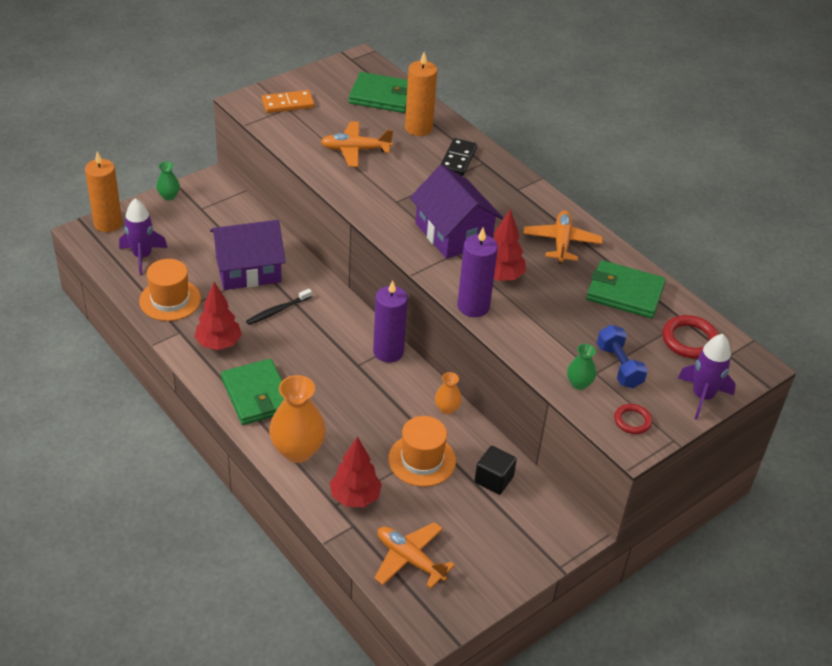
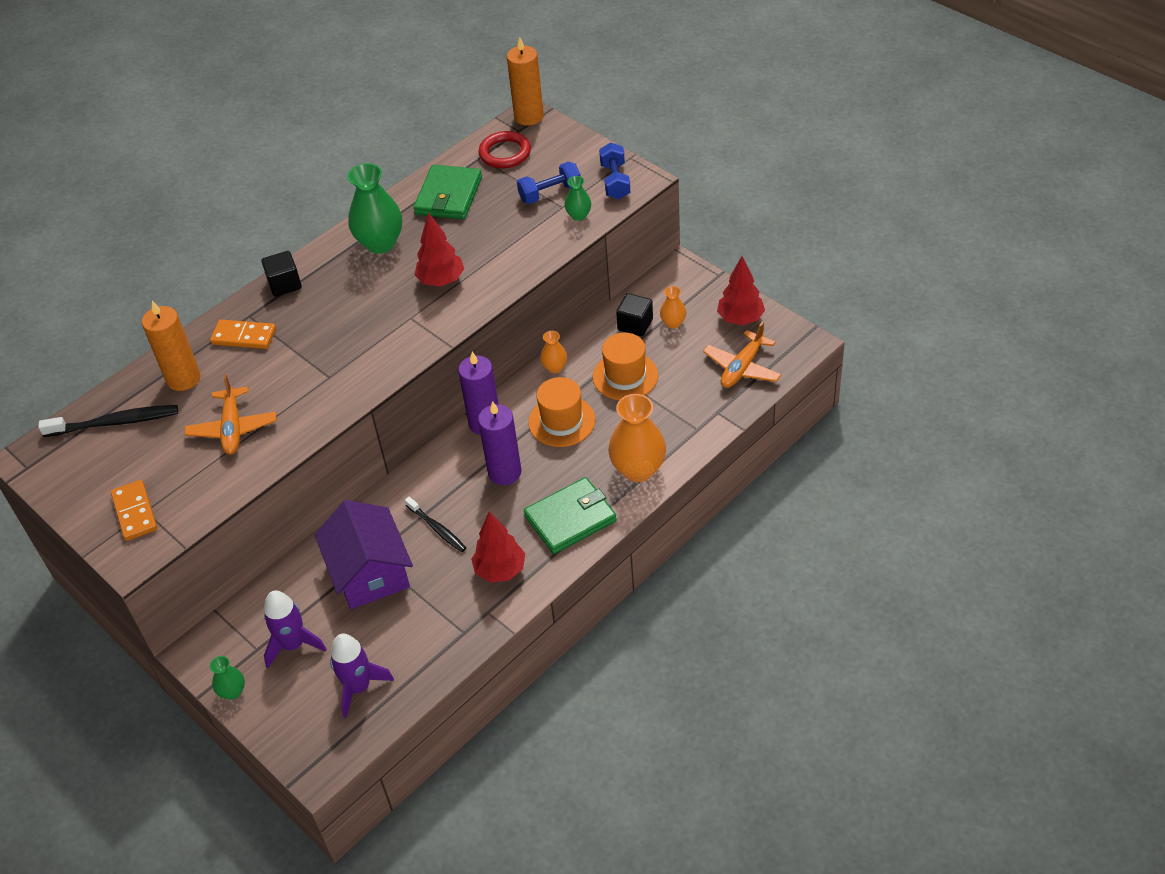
camera: 90 degrees left, 5 degrees up
orange candle [85,152,122,232] -> orange candle moved to [507,37,544,126]
orange hat [139,259,201,321] -> orange hat moved to [528,377,596,447]
red tree [330,436,382,507] -> red tree moved to [717,256,765,325]
green wallet [349,72,408,113] -> black toothbrush [38,405,178,437]
purple house [410,165,503,259] -> none
black domino [441,138,477,176] -> orange domino [210,320,276,349]
purple candle [457,227,498,317] -> purple candle moved to [478,401,522,485]
orange plane [523,210,603,264] -> green vase [348,163,402,254]
red ring [614,404,652,434] -> blue dumbbell [599,142,630,199]
purple rocket [678,334,736,420] -> purple rocket moved to [264,590,327,668]
none -> black cube [261,251,302,297]
none -> orange vase [660,286,686,329]

